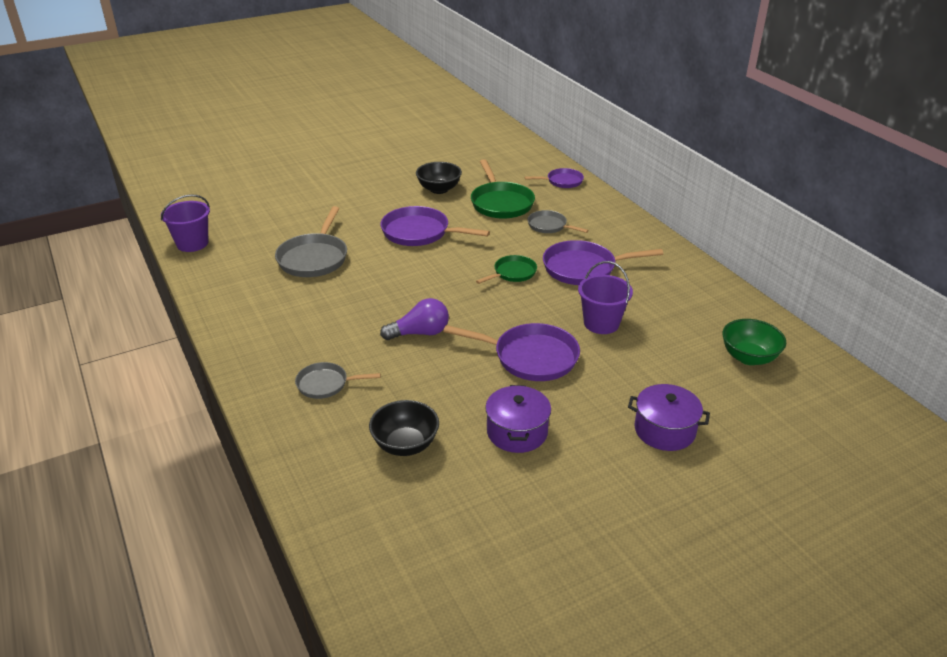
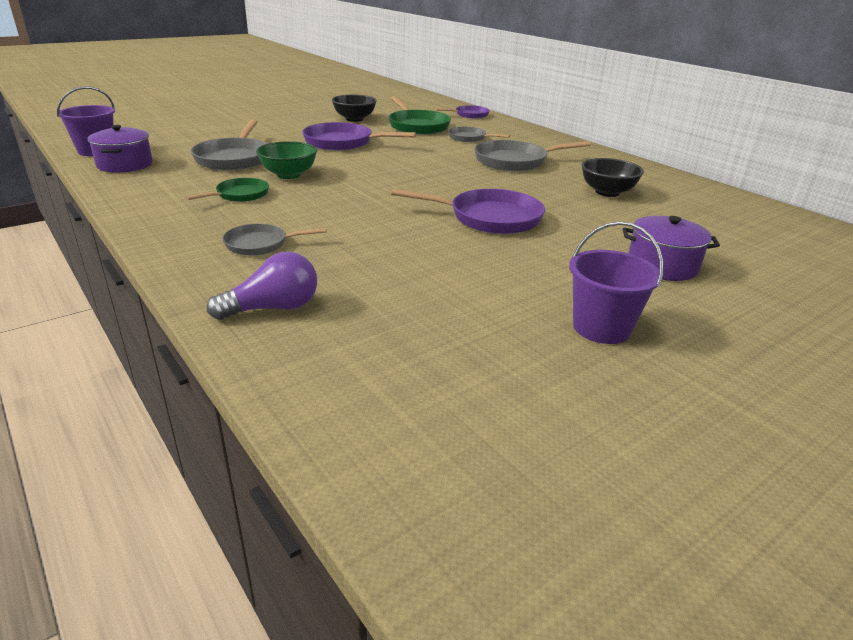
camera: 10 degrees left, 5 degrees down
black bowl [369,400,439,456] -> black bowl moved to [582,158,644,197]
purple light bulb [380,298,449,340] -> purple light bulb moved to [207,252,317,320]
green pan [476,255,537,284] -> green pan moved to [185,178,269,202]
purple pot [485,385,551,453] -> purple pot moved to [87,125,153,173]
purple pan [543,240,663,285] -> grey pan [474,140,591,171]
purple bucket [578,261,633,334] -> purple bucket moved to [569,221,663,344]
green bowl [722,319,786,365] -> green bowl moved to [256,141,317,179]

